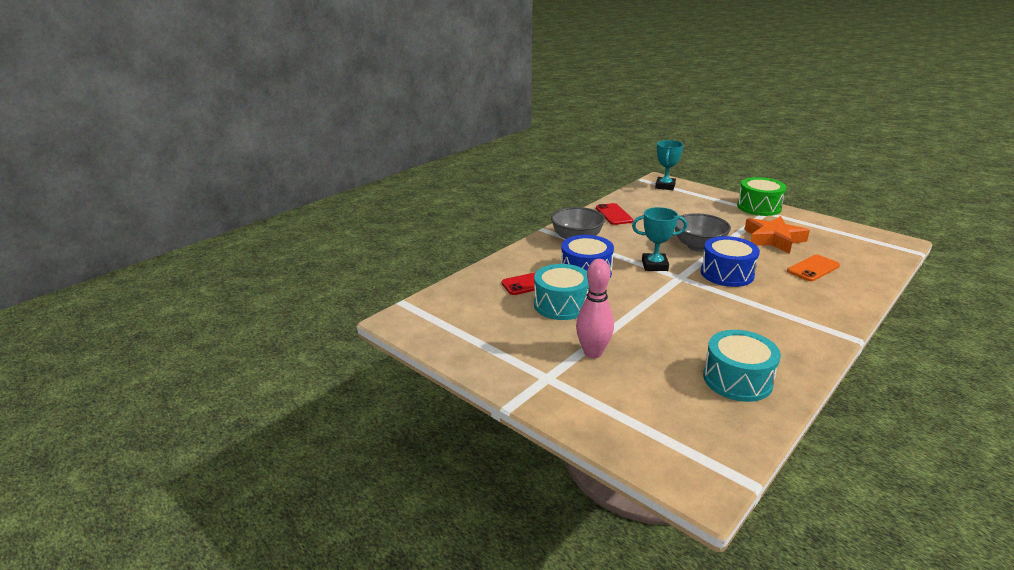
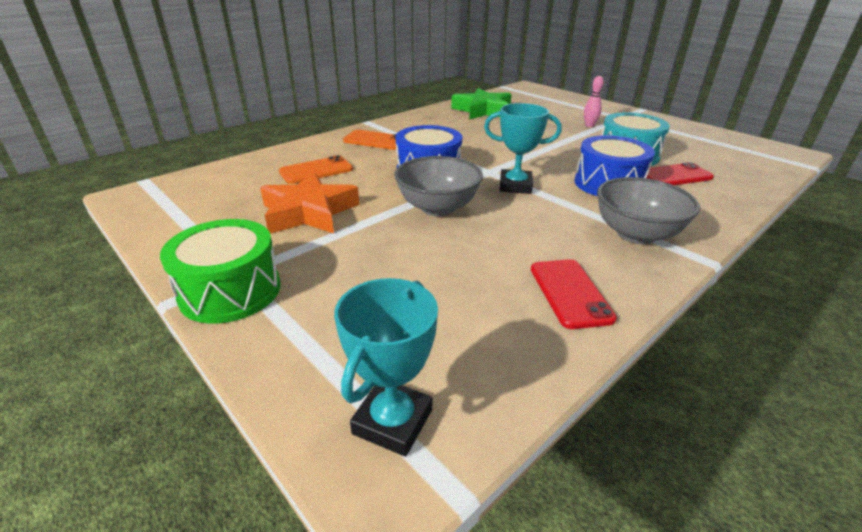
camera: 175 degrees left, 5 degrees up
pink bowling pin [576,259,614,359] -> pink bowling pin [584,76,604,127], size x0.55
turquoise drum [703,330,781,402] -> green star [451,88,512,119]
none -> orange phone [343,130,396,150]

